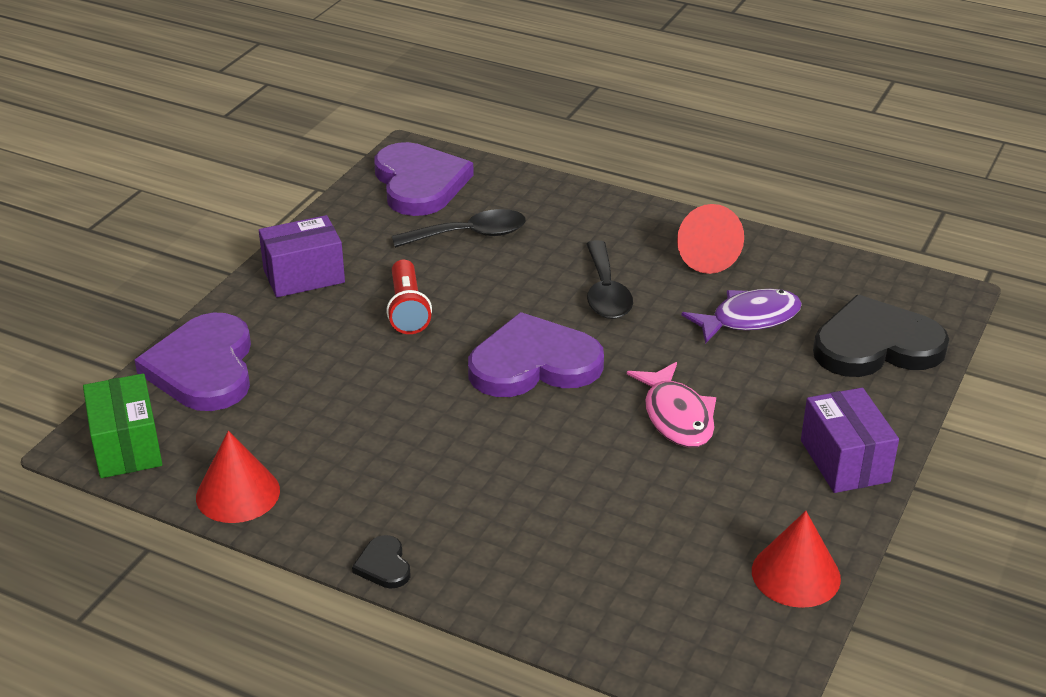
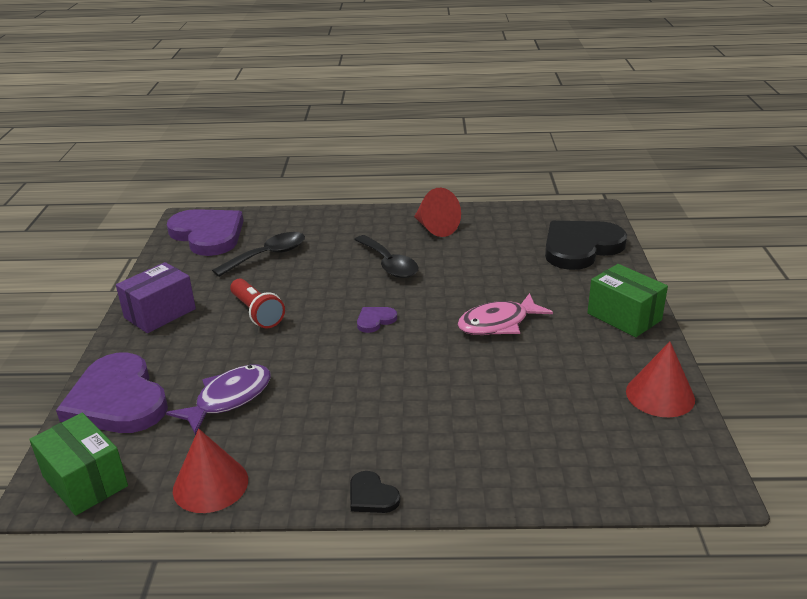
camera: 25 degrees left, 5 degrees down
purple heart [468,312,604,397] -> purple heart [357,307,397,333], size x0.42
pink fish [627,362,716,447] -> pink fish turned 105 degrees clockwise [457,293,553,335]
purple fish [682,289,802,344] -> purple fish moved to [166,365,271,435]
purple box [801,388,899,493] -> green box [587,264,668,337]

